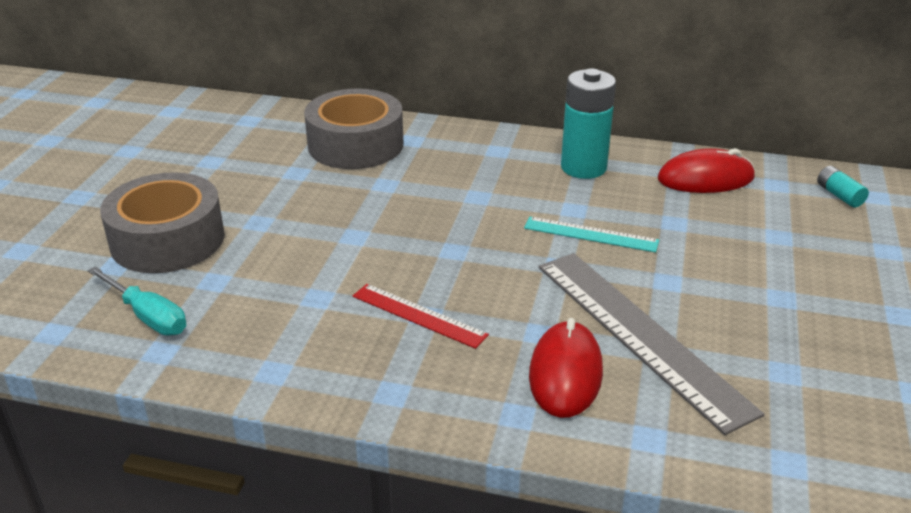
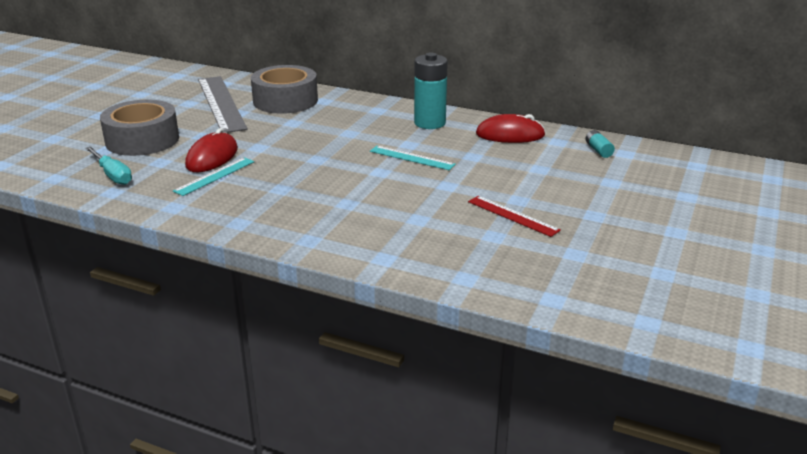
camera: 10 degrees right, 5 degrees down
red ruler [353,284,489,349] -> red ruler moved to [468,196,561,237]
red mouse [529,318,603,418] -> red mouse moved to [185,128,238,172]
grey ruler [539,253,764,435] -> grey ruler moved to [198,76,248,133]
none -> turquoise ruler [173,157,254,196]

